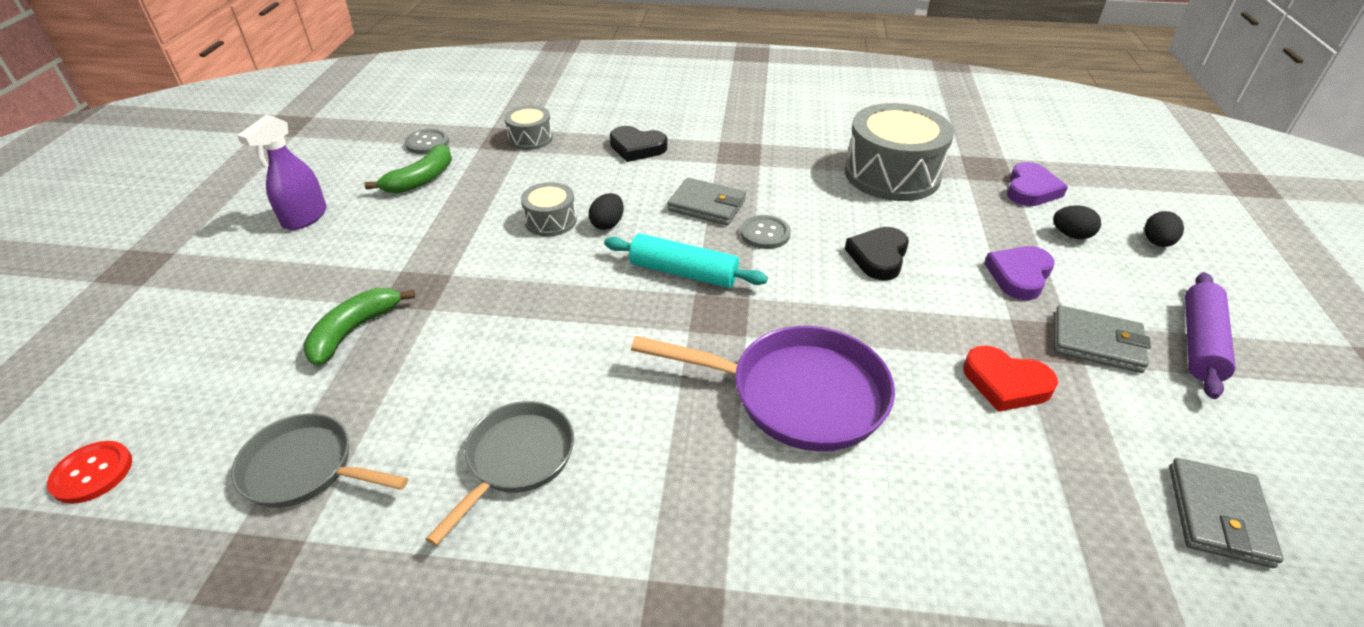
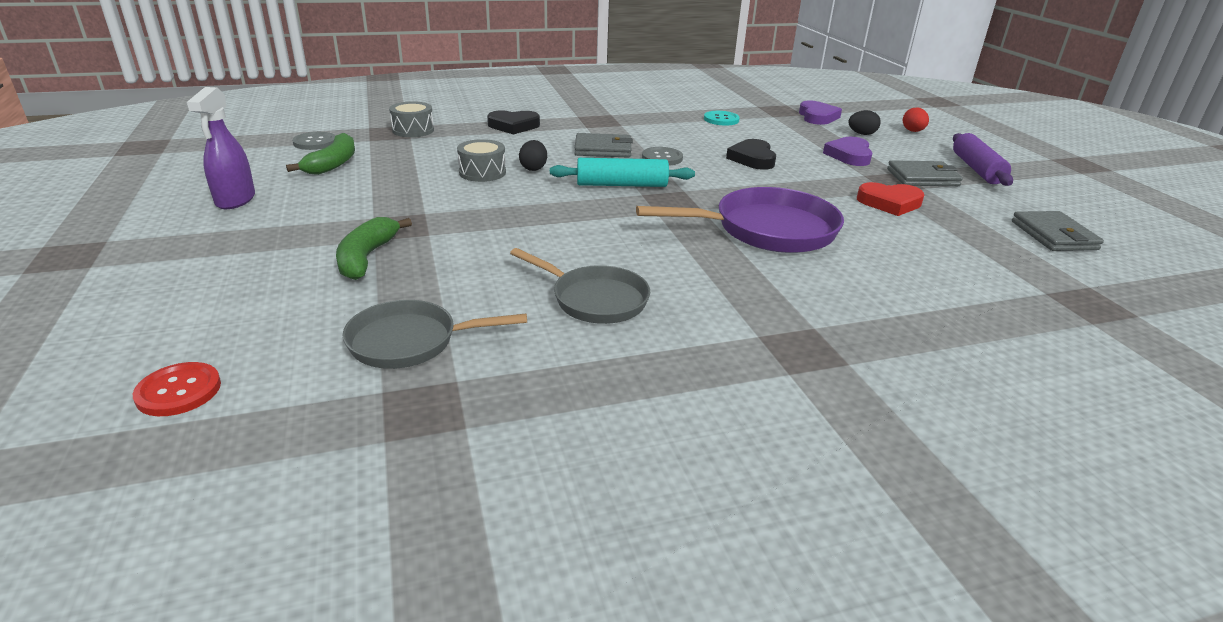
camera: 25 degrees left, 10 degrees down
grey pan [426,401,574,546] -> grey pan turned 120 degrees clockwise [510,248,650,324]
grey drum [845,103,954,201] -> turquoise button [704,111,740,126]
black egg [1144,211,1184,247] -> red egg [903,107,929,132]

